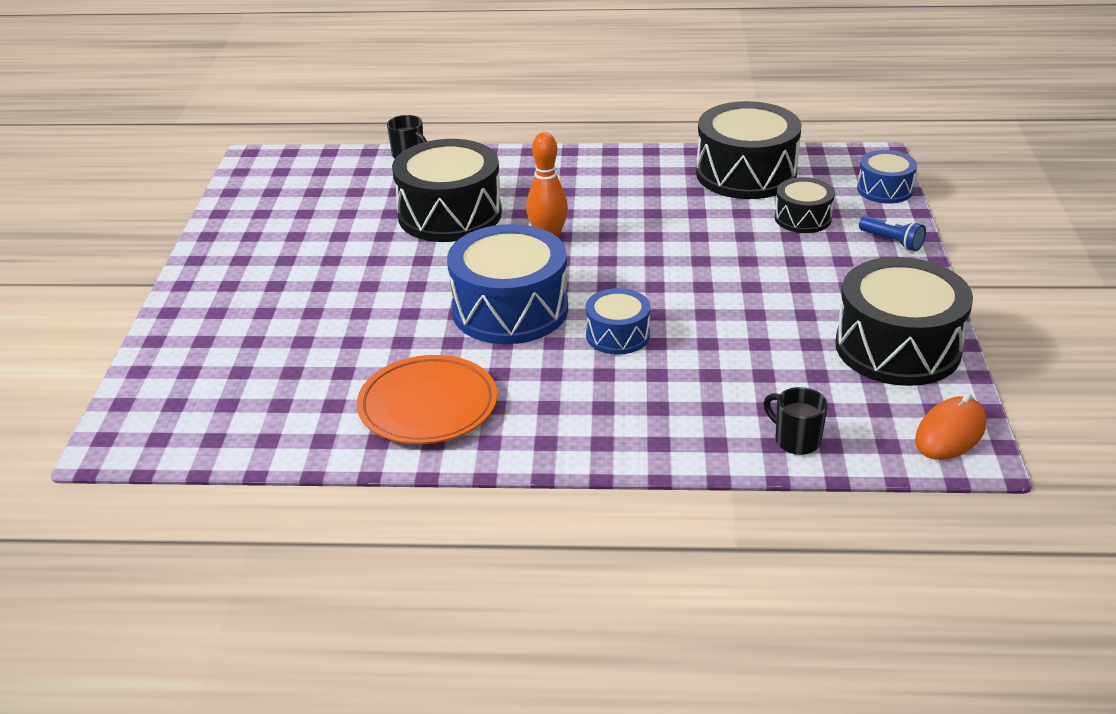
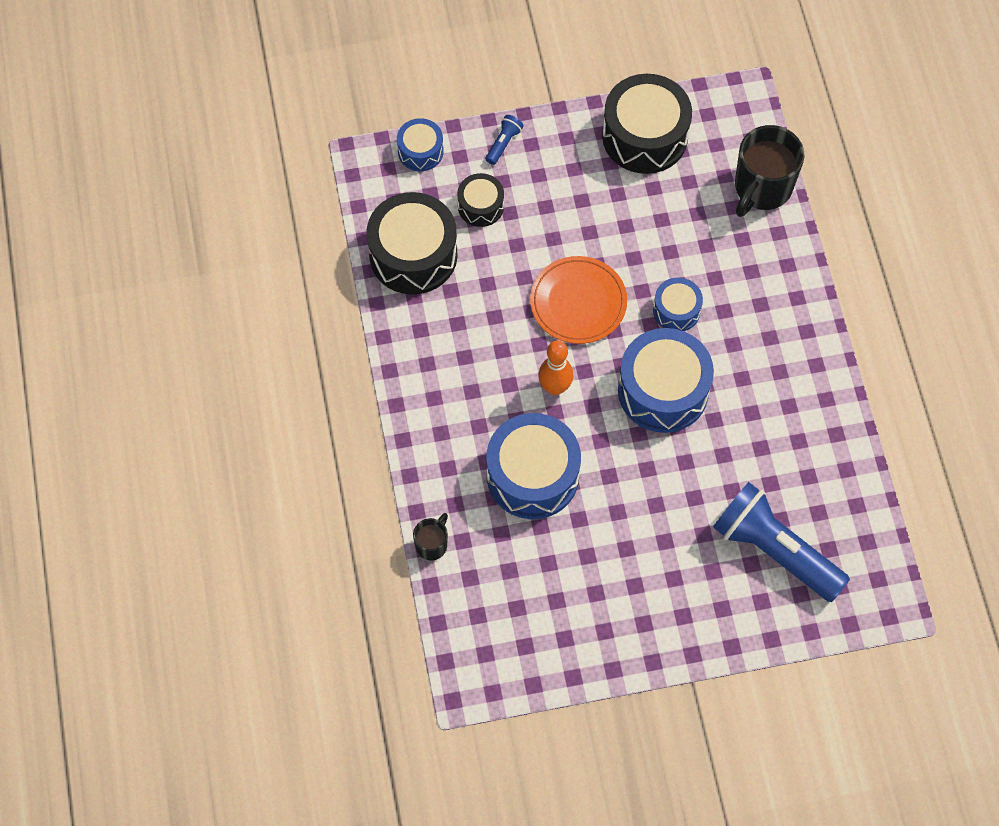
camera: 105 degrees left, 30 degrees up
orange plate [357,355,497,444] -> orange plate moved to [530,256,627,344]
black drum [392,139,502,242] -> blue drum [486,413,581,519]
black mug [764,387,828,455] -> black mug [735,125,804,217], size x2.00
orange mouse [915,393,986,460] -> none
none -> blue flashlight [713,482,850,602]

